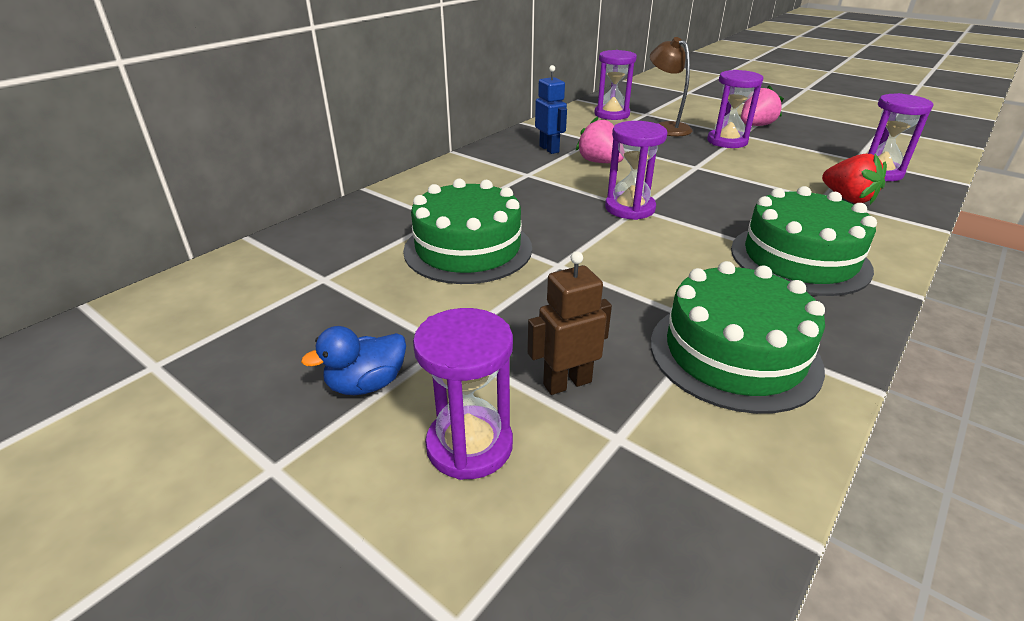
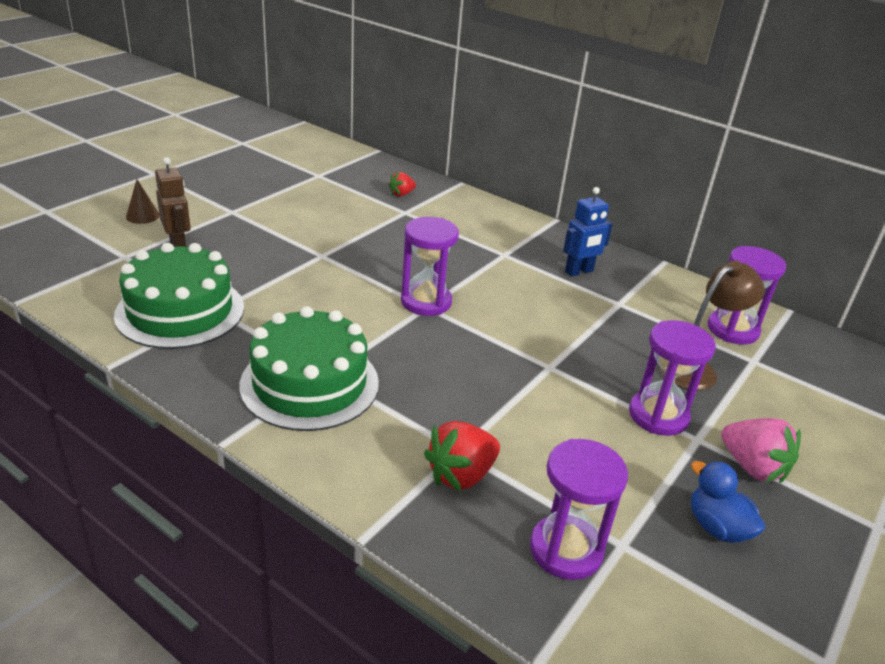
camera: 85 degrees right, 0 degrees up
blue duck [301,326,406,395] -> blue duck moved to [691,461,765,543]
green cake [403,179,532,284] -> none
purple hourglass [413,308,513,480] -> brown cone [126,179,160,224]
pink strawberry [576,117,624,163] -> none
none -> red strawberry [388,172,416,197]

